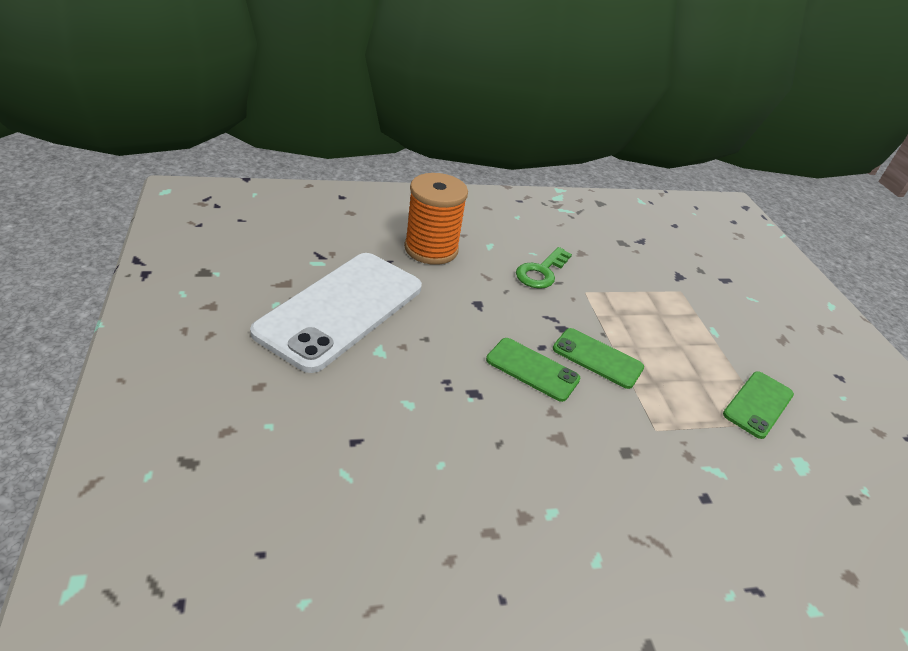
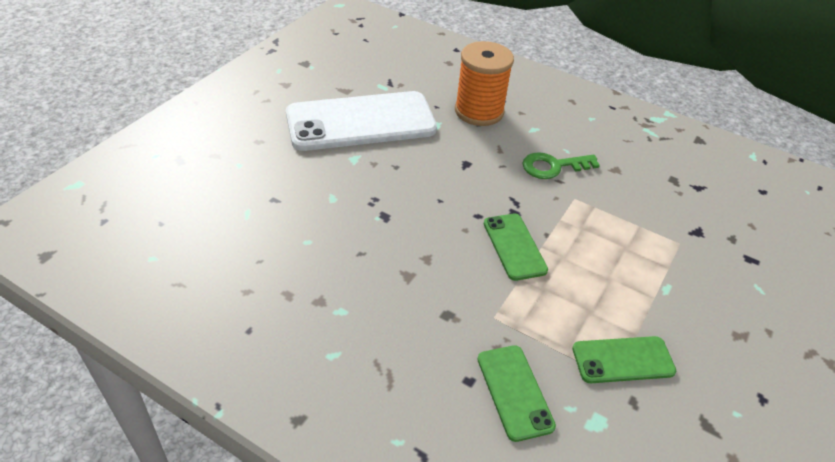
camera: 45 degrees right, 5 degrees up
green phone [486,338,580,402] -> green phone moved to [478,345,556,442]

